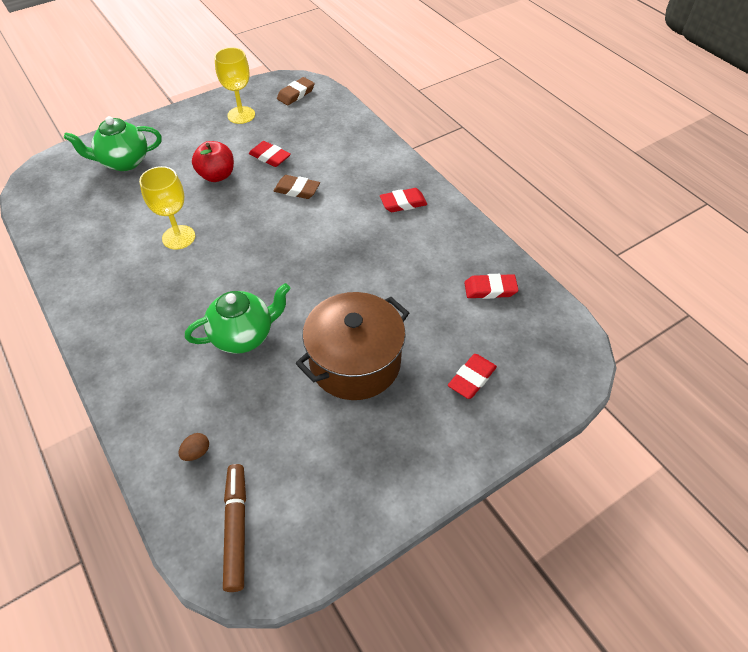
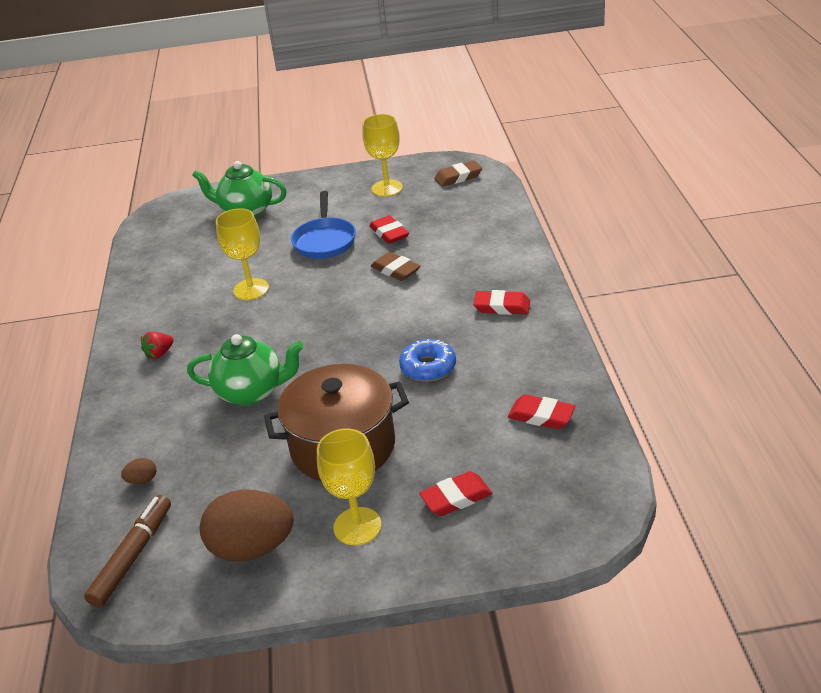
camera: 30 degrees right, 15 degrees down
red apple [192,141,234,182] -> blue pan [291,191,356,259]
none -> red strawberry [141,332,174,359]
none -> brown egg [200,489,294,562]
none -> yellow goblet [317,429,382,545]
none -> blue donut [399,339,456,382]

